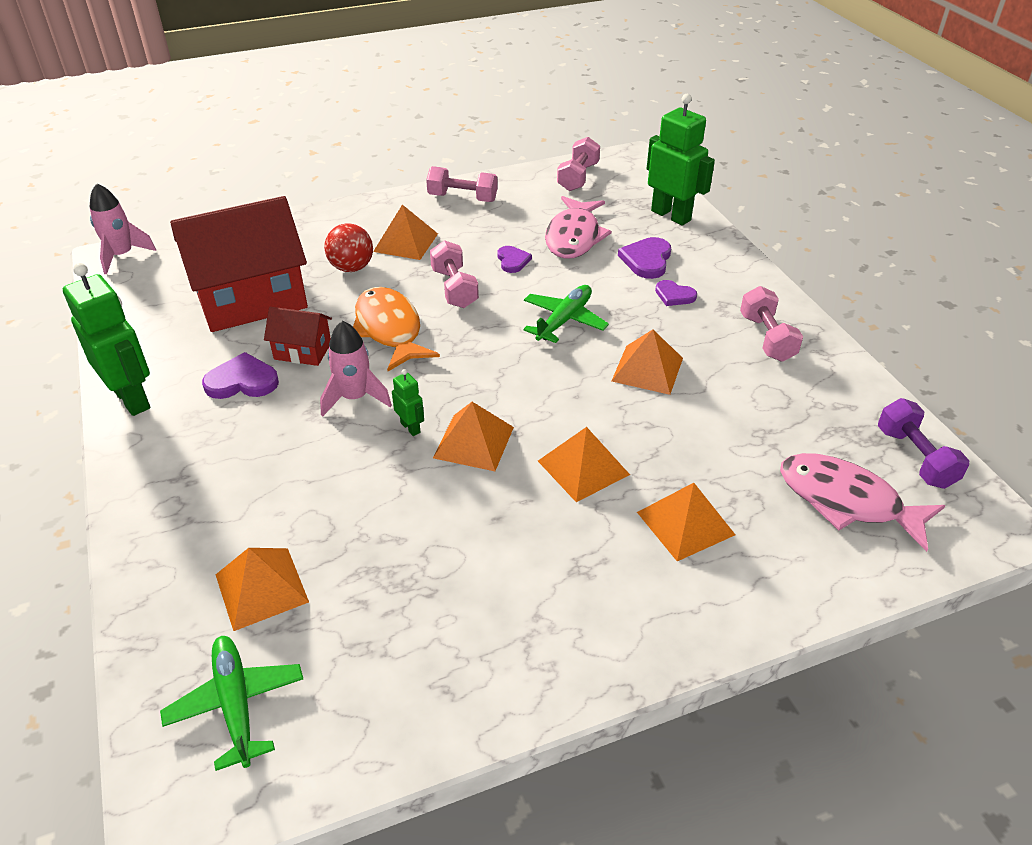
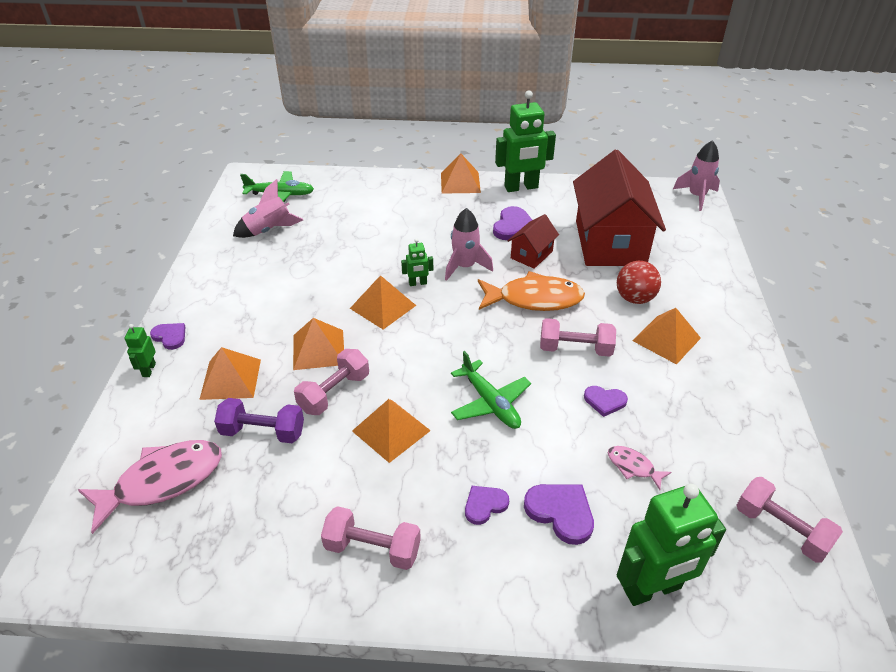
camera: 115 degrees right, 0 degrees up
orange pyramid [216,548,309,631] -> orange pyramid moved to [441,153,481,194]
pink dumbbell [426,166,498,202] -> pink dumbbell moved to [294,349,369,415]
pink fish [545,196,612,259] -> pink fish [608,446,672,490], size x0.47
purple dumbbell [878,398,970,489] -> purple dumbbell moved to [214,398,304,443]
none -> green robot [125,324,156,377]
none -> purple heart [150,323,185,350]
none -> pink rocket [233,179,303,238]

